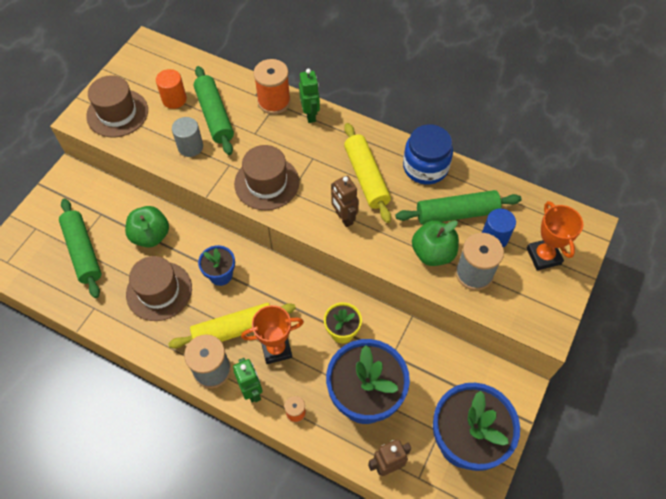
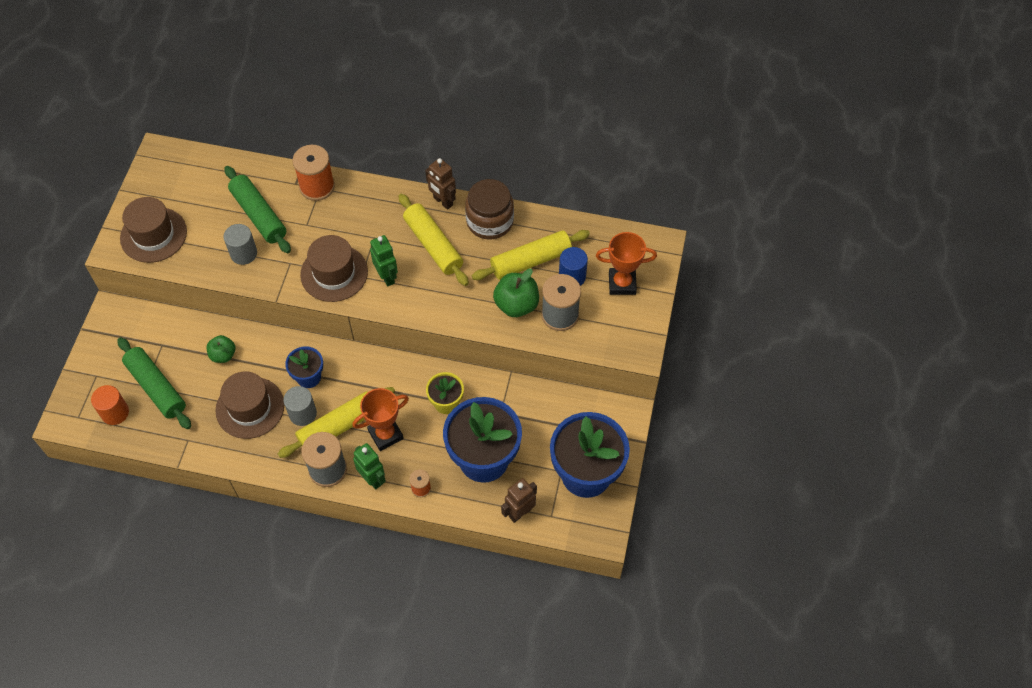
camera: 15 degrees left, 0 degrees up
green apple [125,206,169,248] -> green apple [206,335,236,363], size x0.64
orange cylinder [156,69,187,109] -> orange cylinder moved to [91,385,129,425]
green robot [299,69,320,123] -> green robot moved to [370,235,398,287]
brown robot [331,176,359,227] -> brown robot moved to [425,158,456,210]
green rolling pin [395,190,522,225] -> yellow rolling pin [472,230,590,280]
blue jar [403,124,453,185] -> brown jar [465,179,514,240]
orange trophy [527,201,583,271] -> orange trophy turned 60 degrees counterclockwise [596,232,657,295]
none -> grey cylinder [283,386,317,426]

